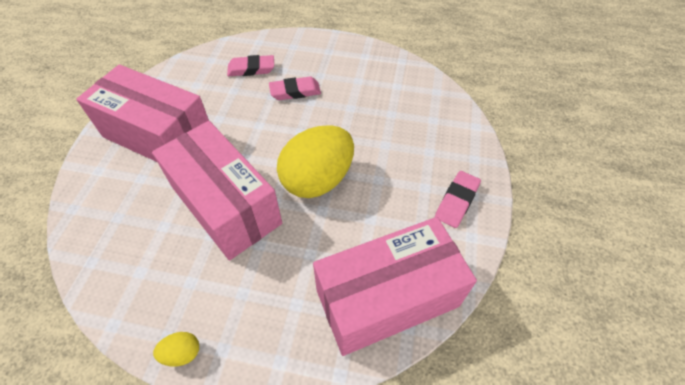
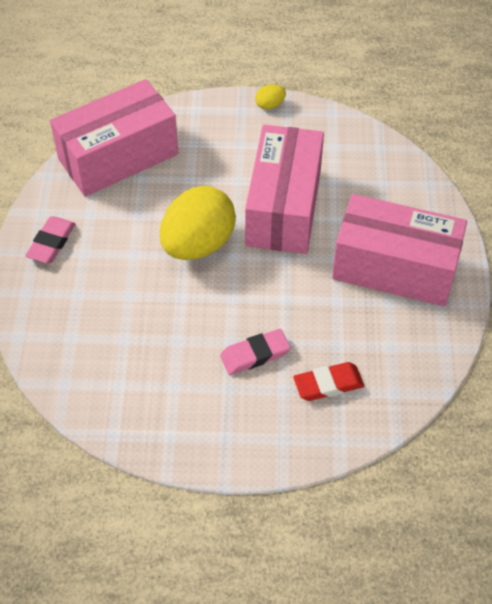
camera: 170 degrees right, 0 degrees up
pink box [152,121,282,260] -> pink box turned 60 degrees clockwise [245,125,324,254]
pink eraser [227,55,274,76] -> red eraser [293,362,364,401]

